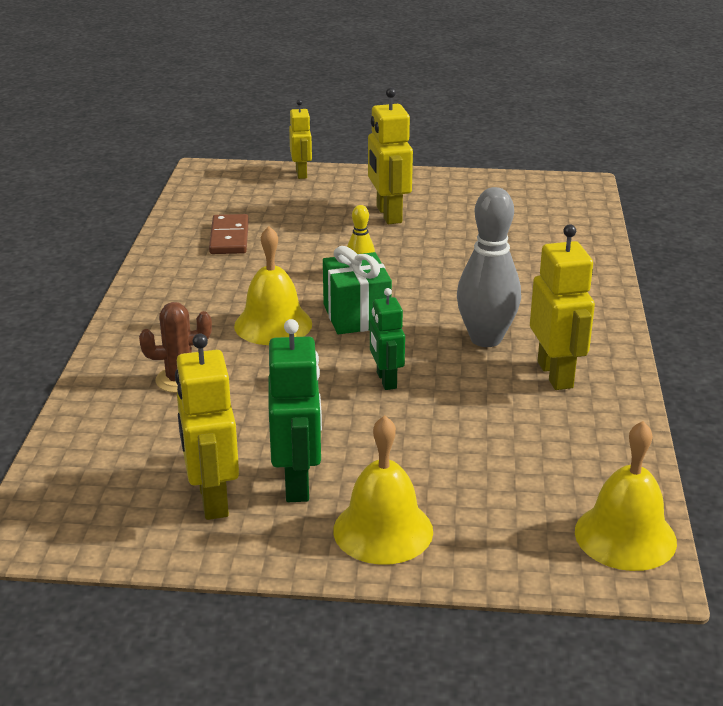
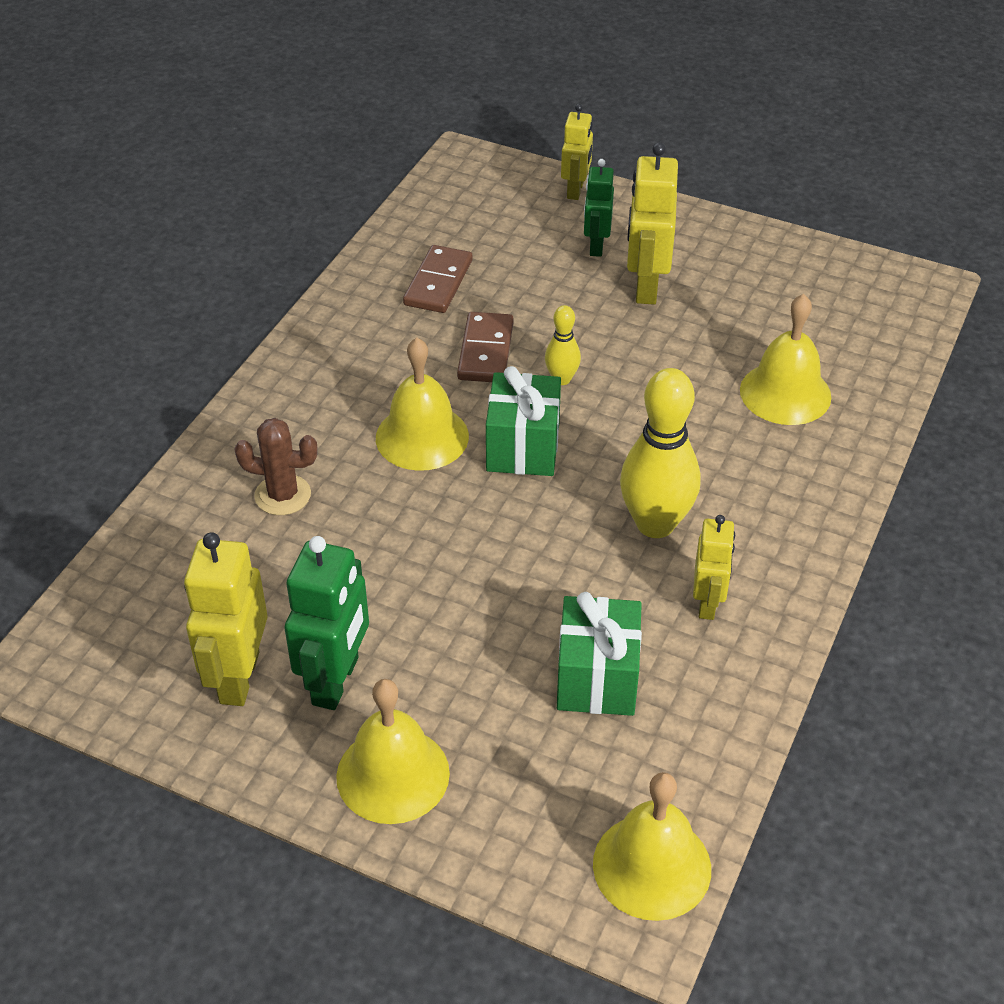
camera: 20 degrees right, 15 degrees up
green robot [370,288,405,390] -> green robot moved to [584,159,614,257]
grey bowling pin [457,187,521,347] -> yellow bowling pin [620,368,700,538]
yellow robot [530,224,595,390] -> yellow robot [693,515,735,620], size x0.63
none -> brown domino [457,312,514,382]
none -> green gift [557,592,642,716]
none -> yellow bell [740,294,831,425]

